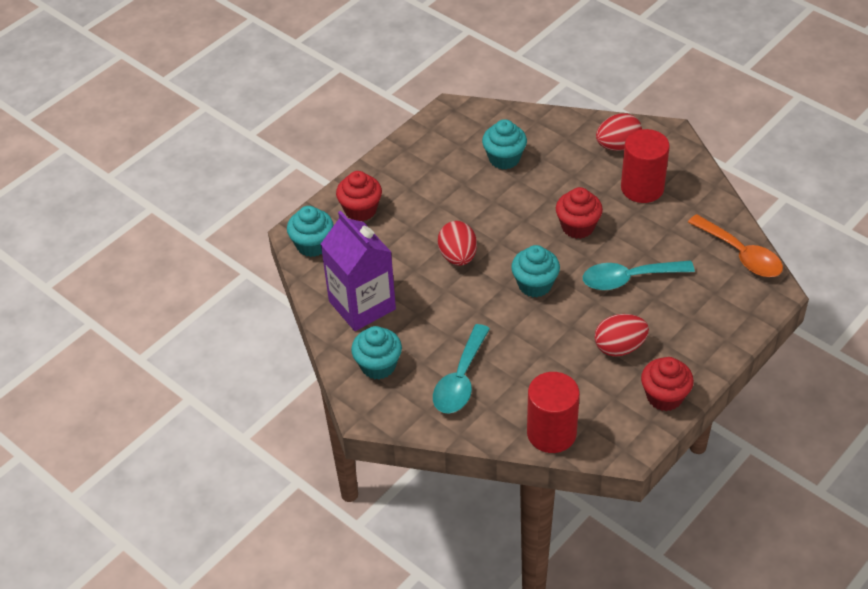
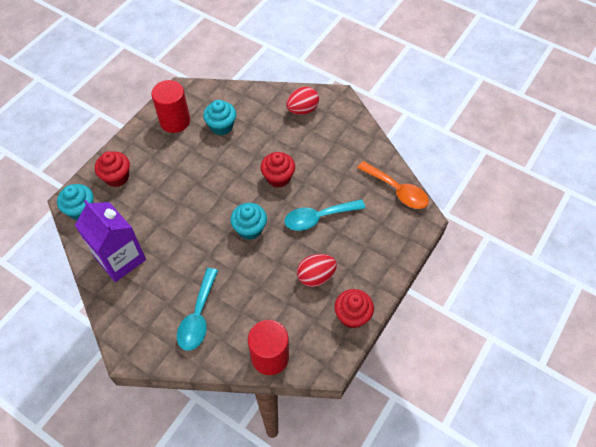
camera: 10 degrees left, 10 degrees up
turquoise cupcake [351,326,402,379] -> none
red egg [438,221,477,266] -> none
red cylinder [621,129,670,203] -> red cylinder moved to [151,80,190,133]

